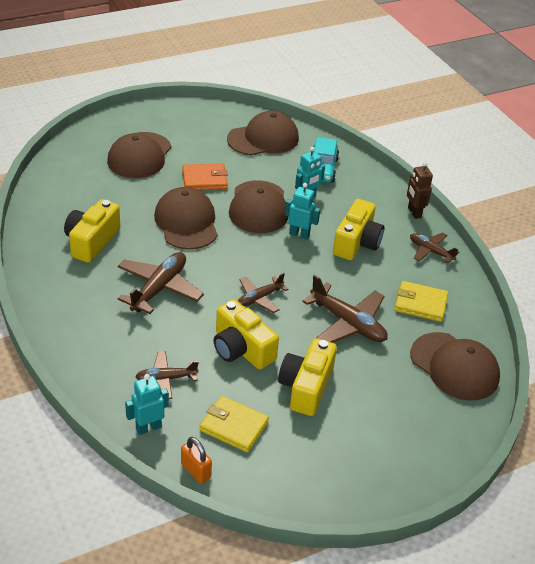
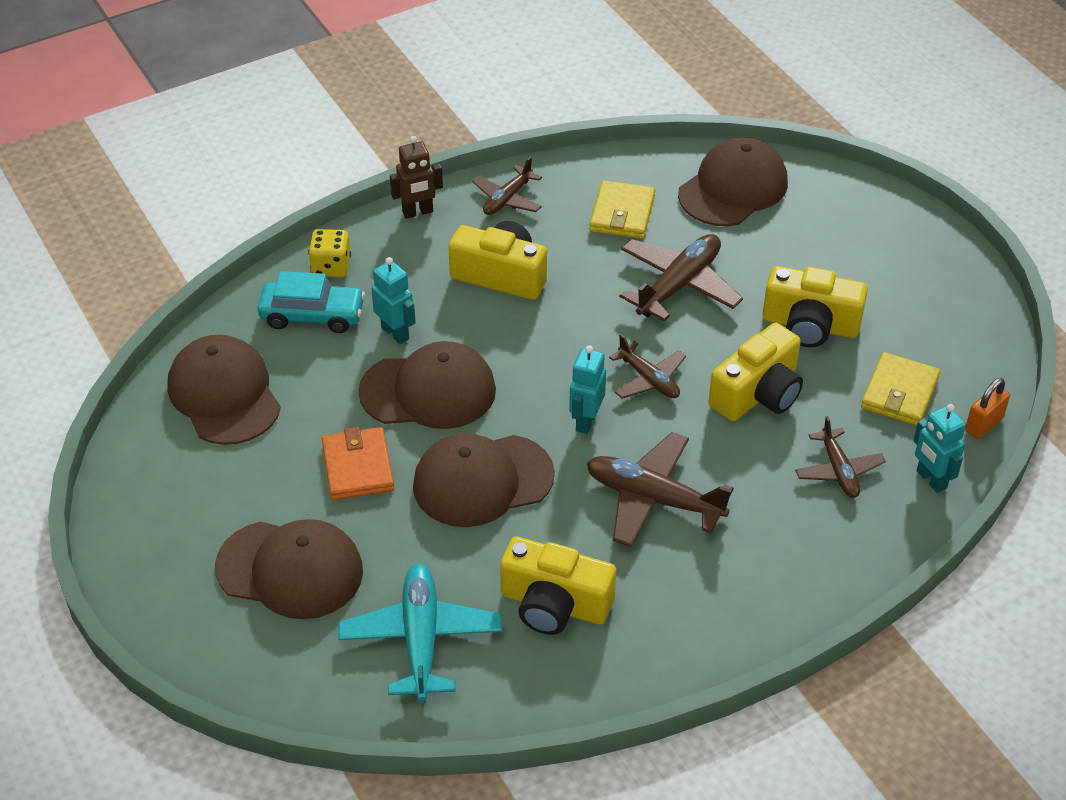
camera: 90 degrees left, 5 degrees up
turquoise robot [285,183,320,240] -> turquoise robot moved to [569,345,606,434]
none -> yellow dice [308,229,351,277]
none -> turquoise plane [338,564,502,702]

